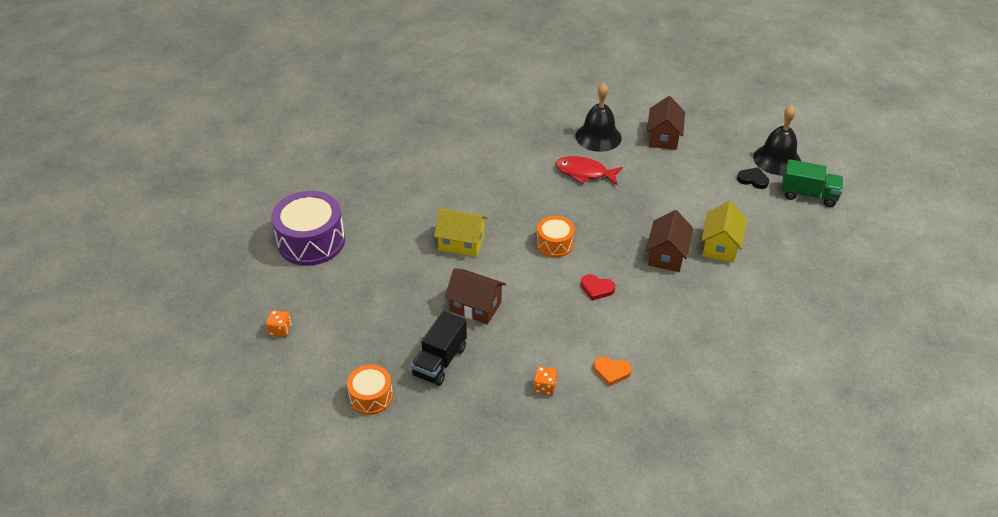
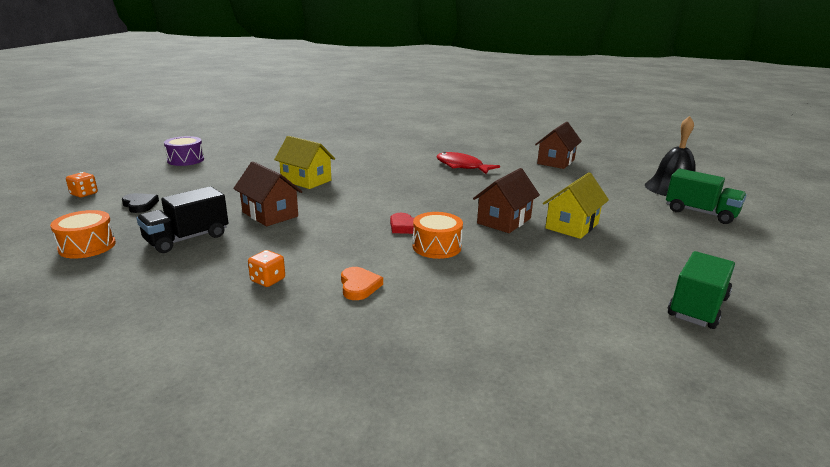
camera: 20 degrees right, 20 degrees down
purple drum [271,191,345,266] -> purple drum [164,136,204,166], size x0.56
orange drum [536,216,575,257] -> orange drum moved to [413,212,463,259]
black bell [576,83,622,152] -> none
orange heart [594,356,632,386] -> orange heart turned 135 degrees counterclockwise [341,267,383,300]
black heart [737,167,769,189] -> black heart moved to [122,193,159,213]
none -> green truck [668,251,735,329]

